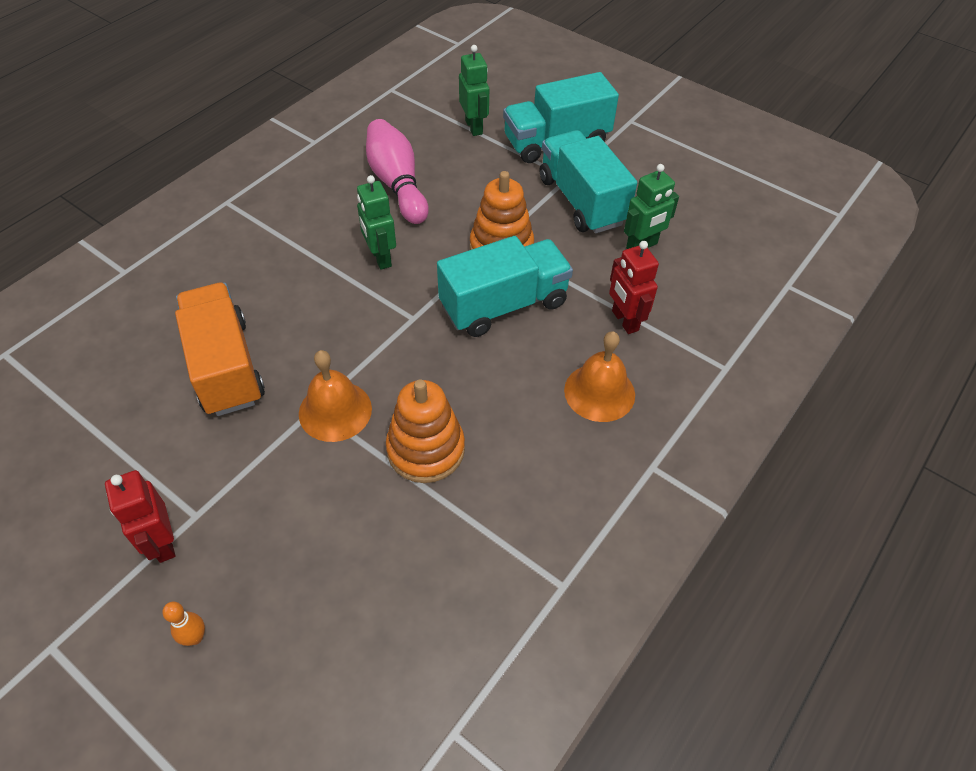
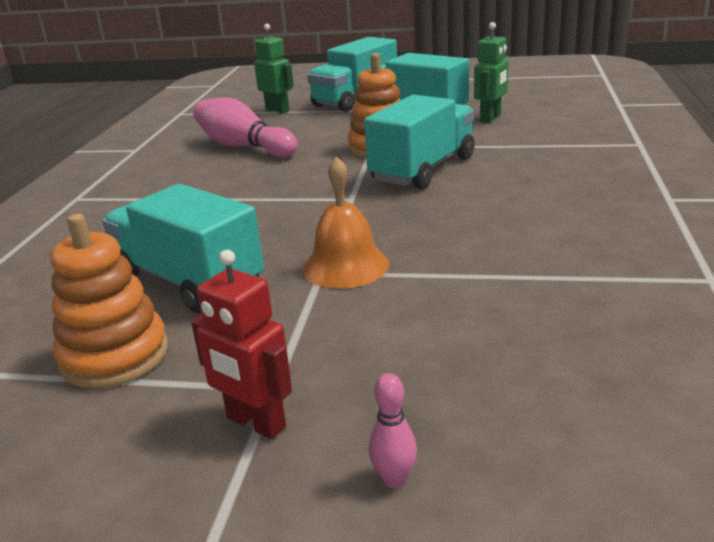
camera: 25 degrees left, 25 degrees down
orange bowling pin [162,602,205,646] -> pink bowling pin [369,373,417,488]
orange truck [175,283,265,416] -> turquoise truck [102,184,264,313]
green robot [357,175,396,270] -> none
orange stacking toy [386,379,465,483] -> orange stacking toy moved to [51,214,168,389]
orange bell [564,331,635,422] -> none
red robot [609,241,659,334] -> none

